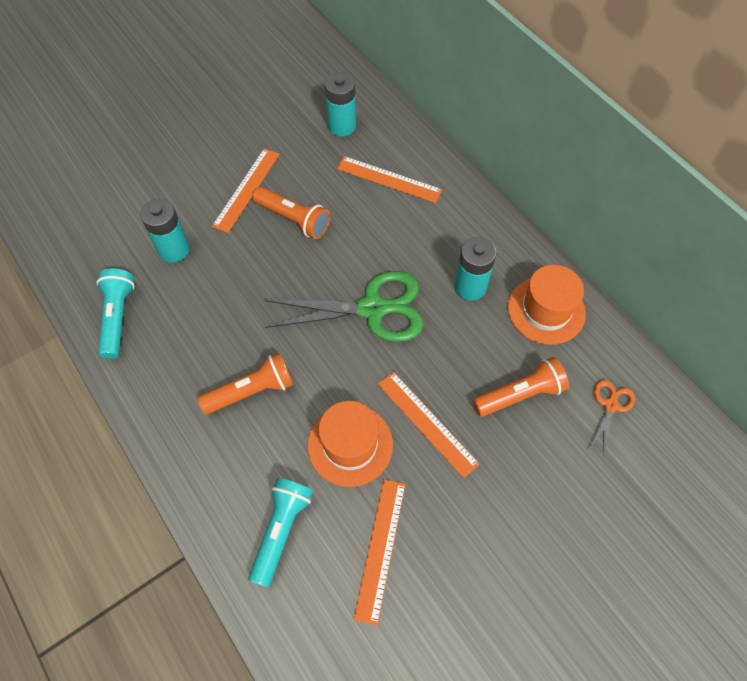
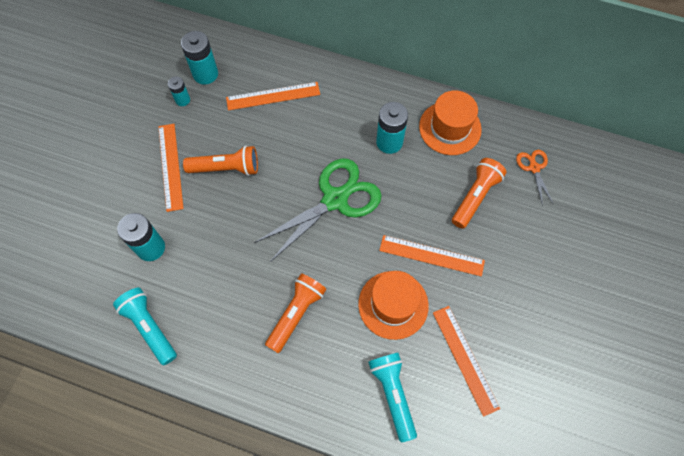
camera: 35 degrees left, 5 degrees up
none -> turquoise battery [168,76,190,106]

